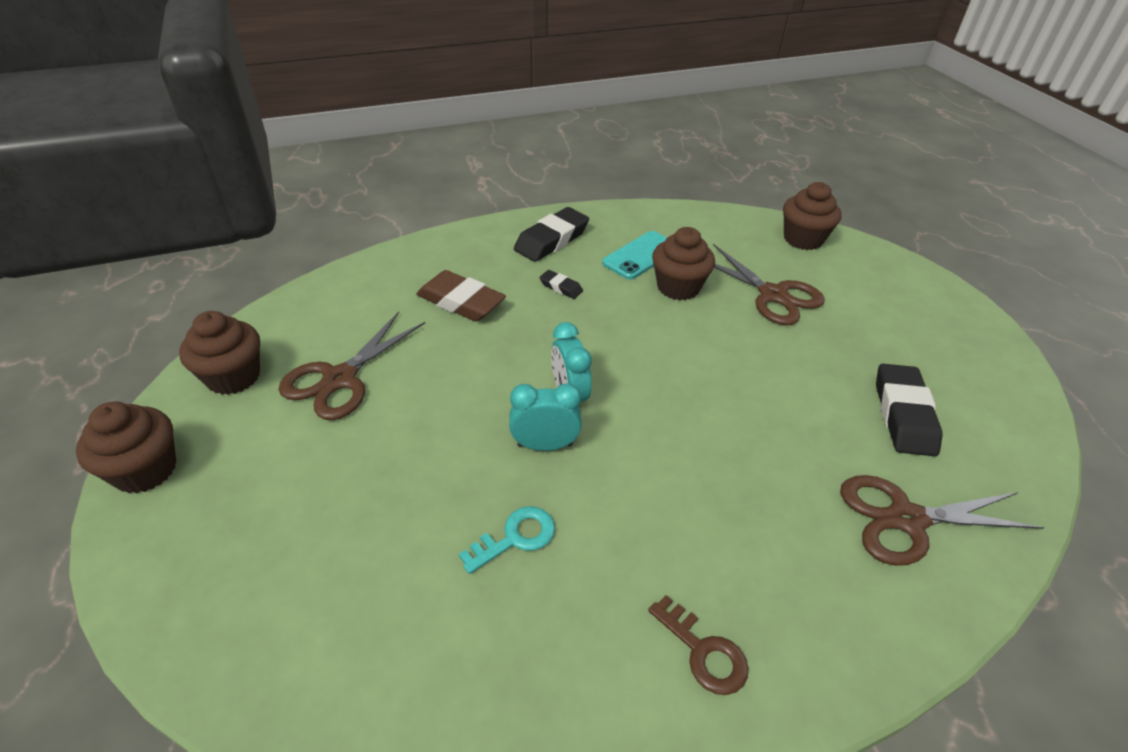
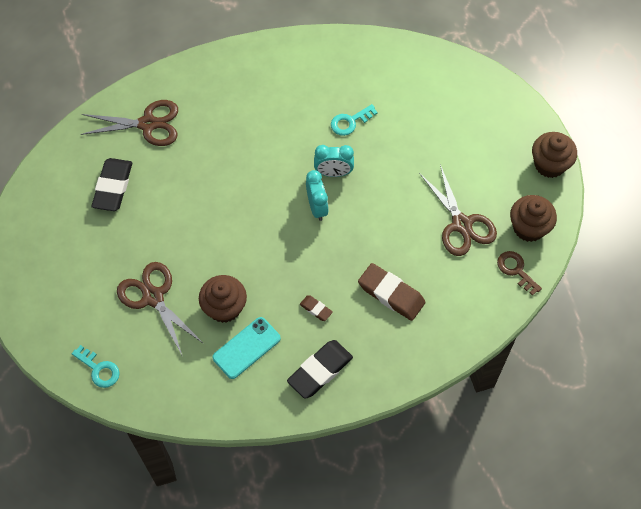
camera: 175 degrees left, 20 degrees up
brown scissors [278,312,425,420] -> brown scissors turned 120 degrees clockwise [419,165,497,256]
black eraser [539,270,583,299] -> brown eraser [300,295,333,321]
brown key [648,595,748,695] -> brown key moved to [497,251,542,296]
brown cupcake [783,182,842,250] -> turquoise key [72,345,120,388]

